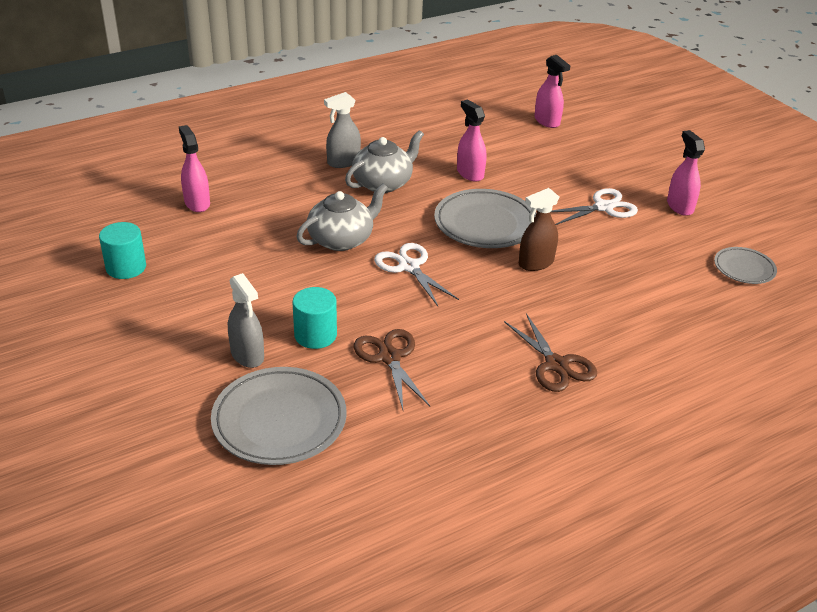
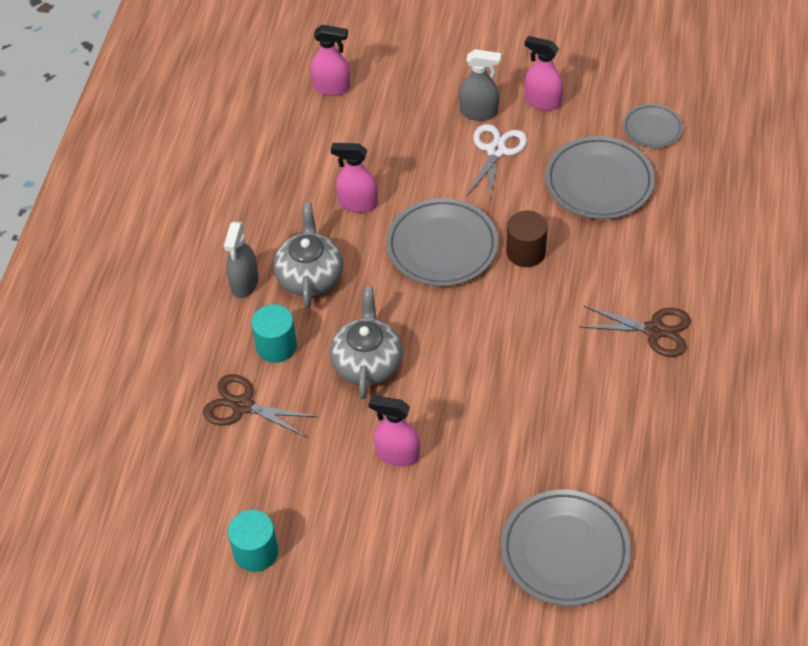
camera: 45 degrees left, 15 degrees up
pink spray bottle [179,125,210,212] -> pink spray bottle moved to [369,395,420,466]
grey spray bottle [228,273,264,368] -> grey spray bottle moved to [459,49,501,121]
turquoise cylinder [292,287,337,349] -> turquoise cylinder moved to [251,304,297,363]
brown scissors [354,329,430,410] -> brown scissors moved to [203,374,317,437]
white scissors [374,243,459,306] -> none
brown spray bottle [519,188,559,271] -> brown cylinder [506,211,548,267]
none -> grey plate [545,136,655,219]

